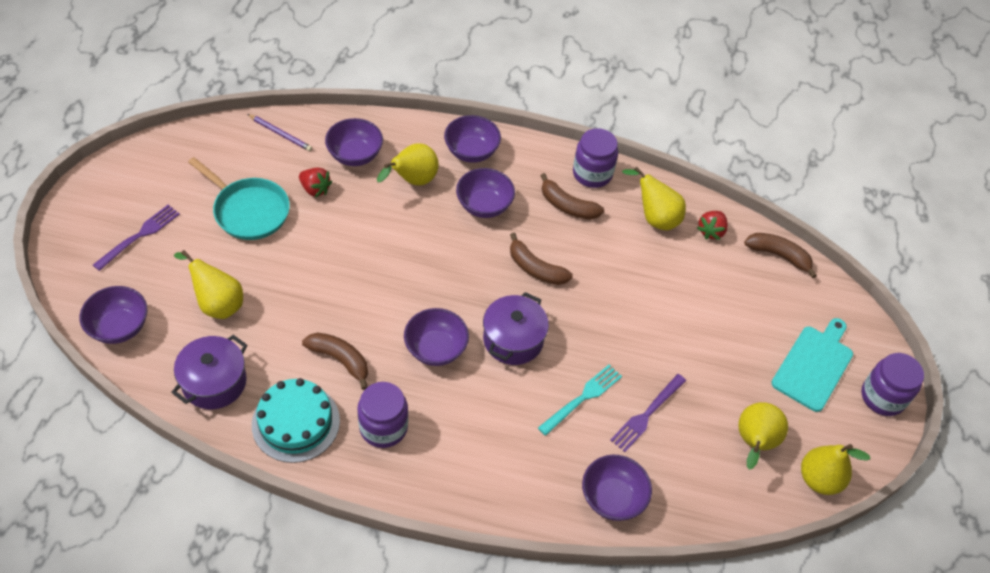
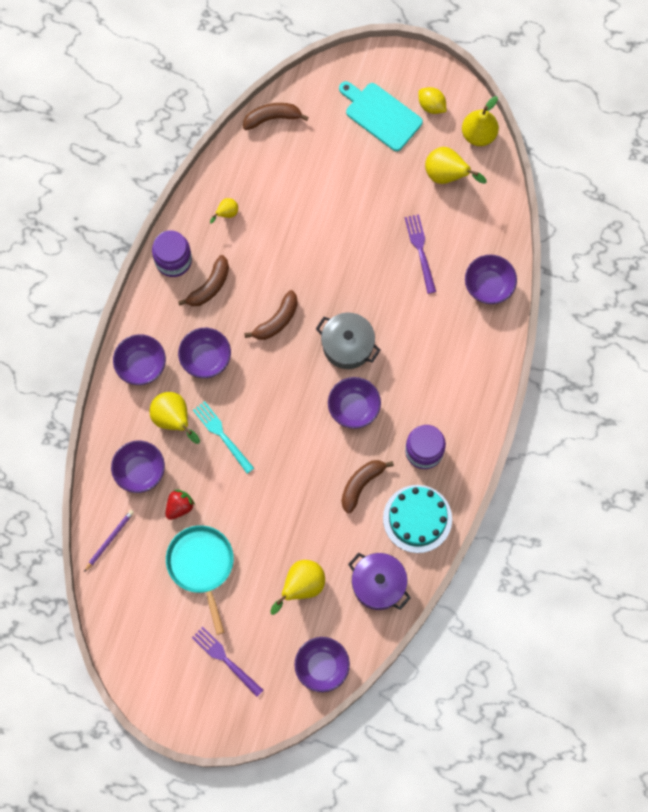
camera: 80 degrees left, 20 degrees up
turquoise pan [188,157,290,240] -> turquoise pan turned 60 degrees counterclockwise [166,525,234,635]
purple pot [483,292,549,365] -> grey pot [316,313,380,369]
turquoise fork [538,365,622,436] -> turquoise fork moved to [193,401,254,474]
purple fork [610,374,686,452] -> purple fork turned 150 degrees counterclockwise [405,214,436,294]
yellow pear [622,166,686,230] -> yellow pear [210,198,238,223], size x0.54
red strawberry [697,211,728,240] -> none
brown banana [744,233,817,278] -> brown banana turned 45 degrees clockwise [243,103,309,130]
purple jar [861,353,924,416] -> none
none -> yellow lemon [418,87,446,114]

